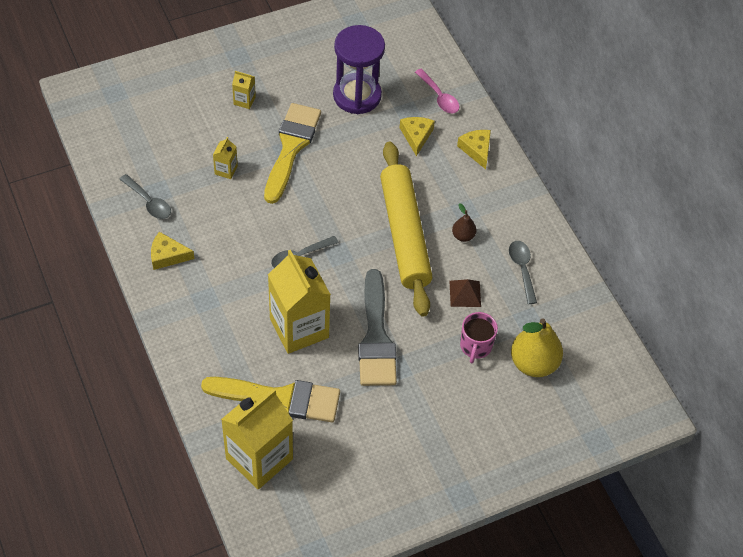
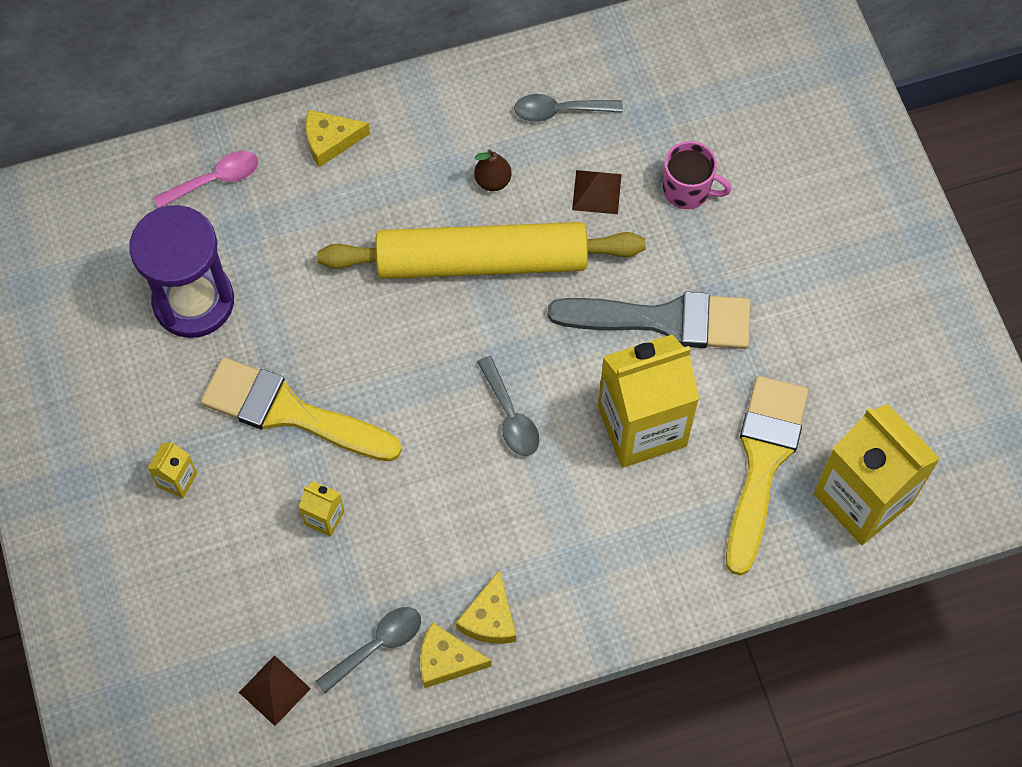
camera: 80 degrees left, 10 degrees up
yellow cheese [399,117,435,156] -> yellow cheese moved to [420,622,492,688]
yellow pear [511,318,563,377] -> none
none -> brown pyramid [239,655,311,726]

